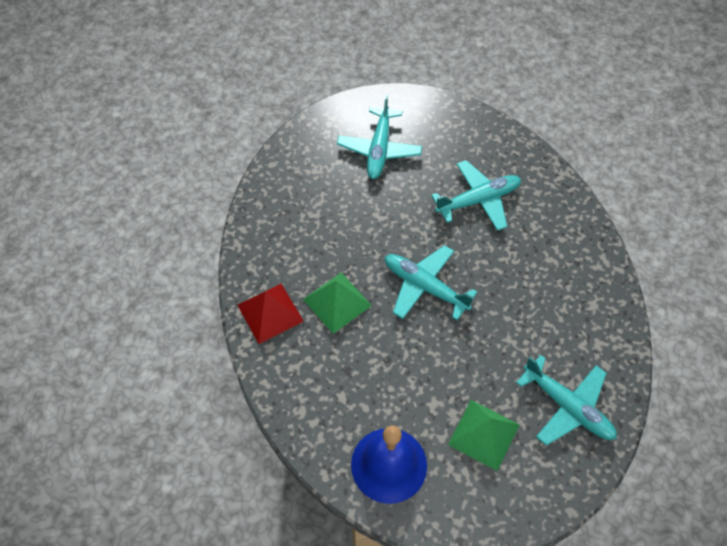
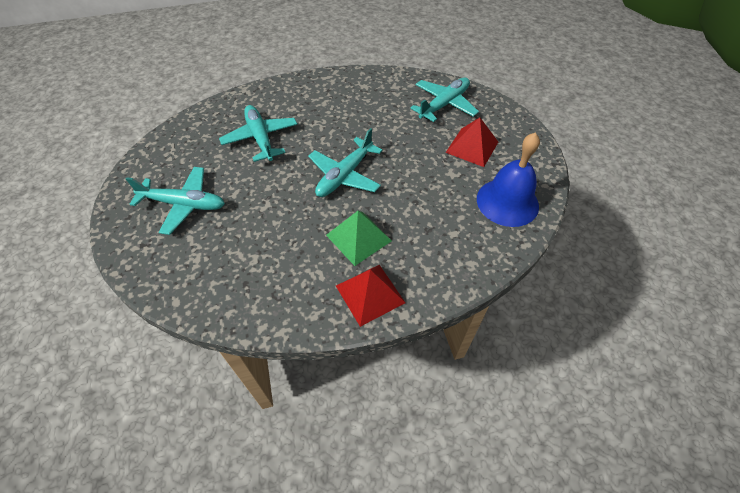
camera: 90 degrees left, 5 degrees down
green pyramid [448,400,519,471] -> red pyramid [445,117,498,167]

